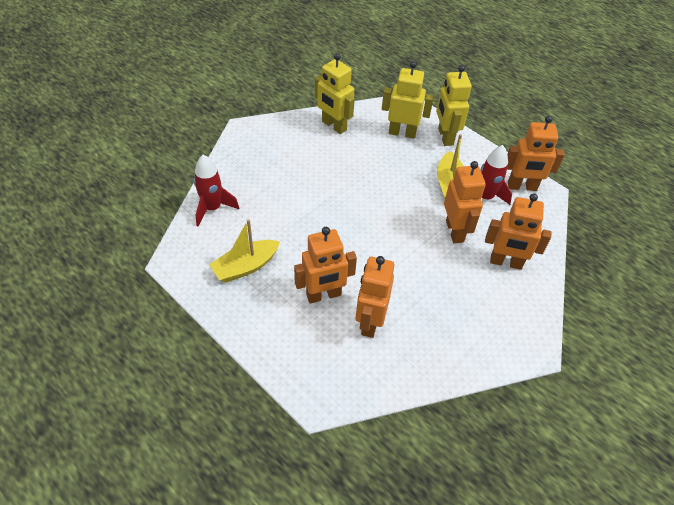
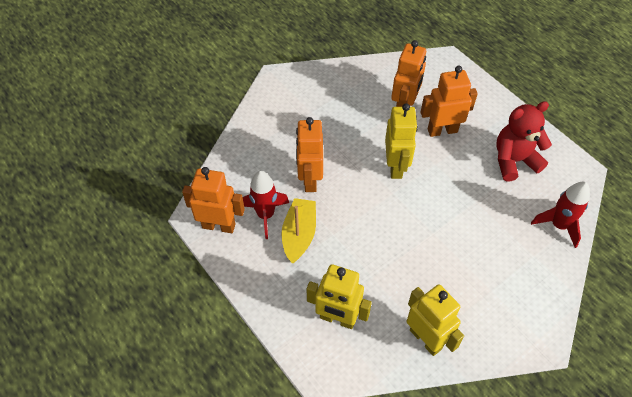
camera: 170 degrees left, 5 degrees up
yellow boat [209,219,280,283] -> red teddy bear [496,101,552,182]
yellow robot [436,65,471,146] -> yellow robot moved to [385,103,418,179]
orange robot [485,193,552,270] -> none

